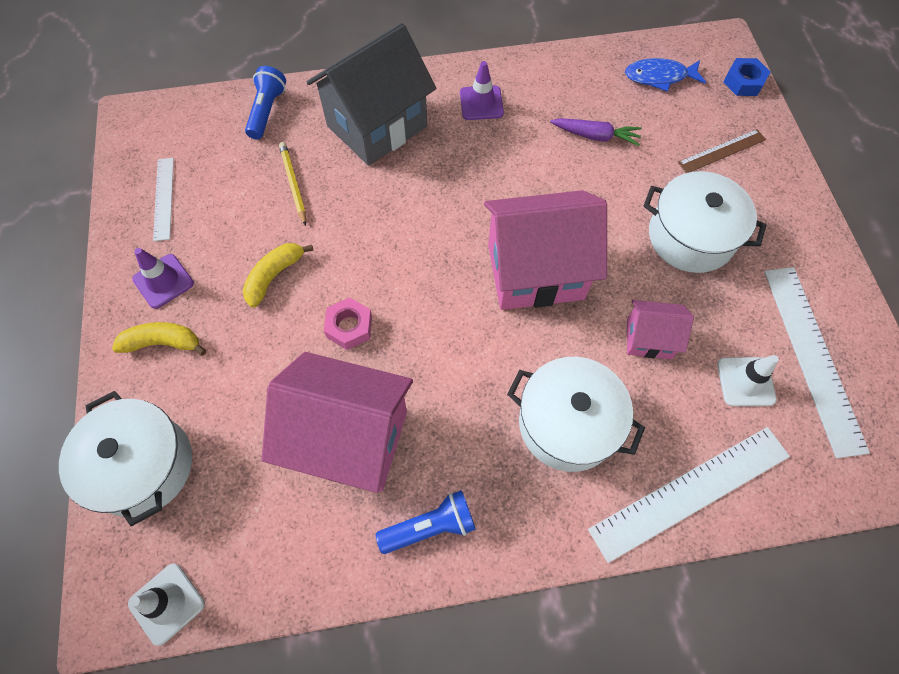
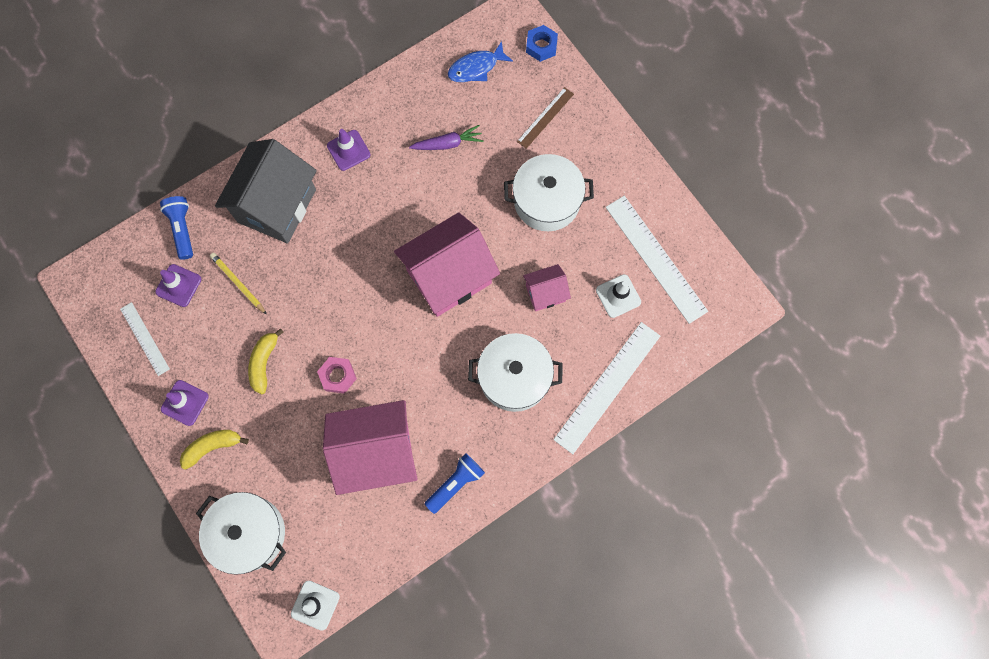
camera: 25 degrees left, 10 degrees up
none -> purple traffic cone [155,264,201,307]

